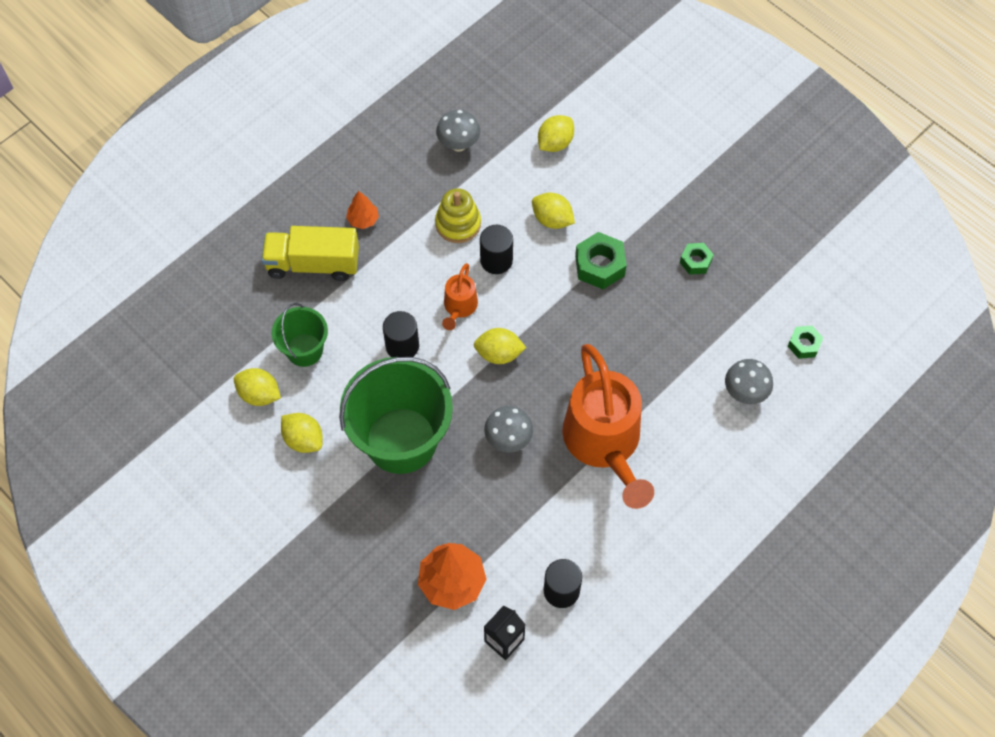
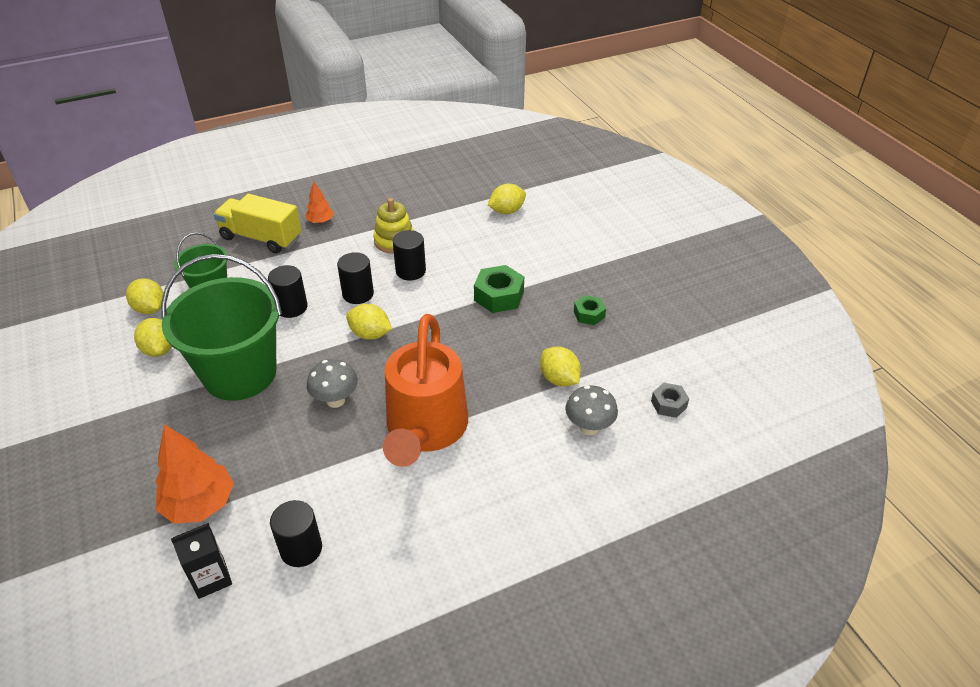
camera: 20 degrees right, 20 degrees down
grey mushroom [436,110,480,152] -> none
orange watering can [442,263,478,330] -> black cylinder [337,252,374,304]
yellow lemon [532,193,575,229] -> yellow lemon moved to [540,346,581,387]
green nut [788,326,823,359] -> grey nut [651,383,689,418]

